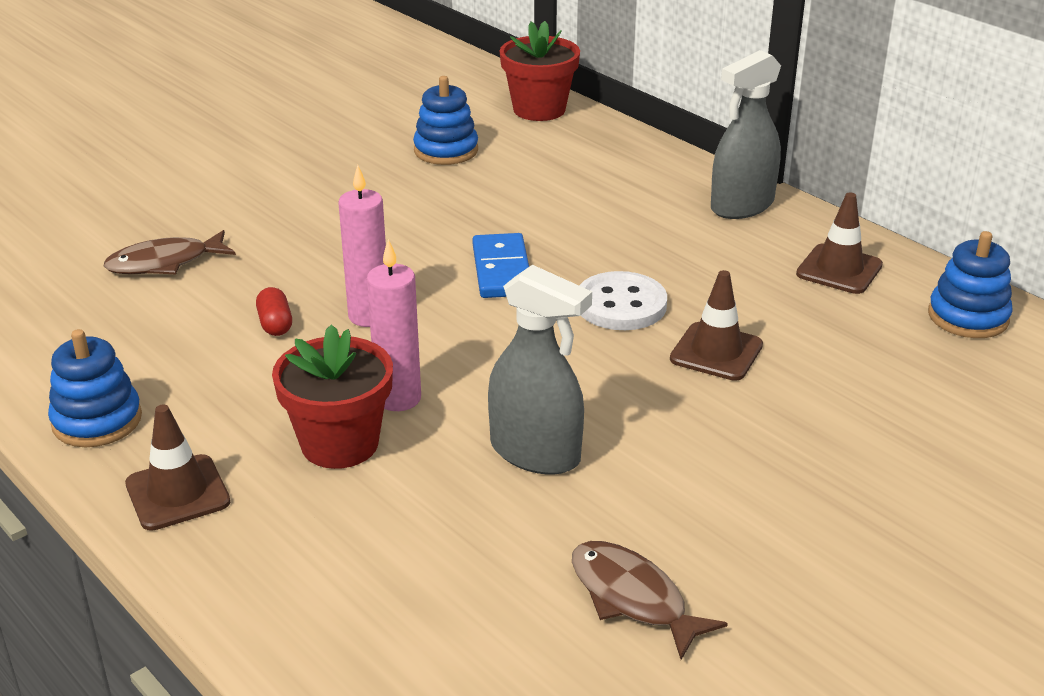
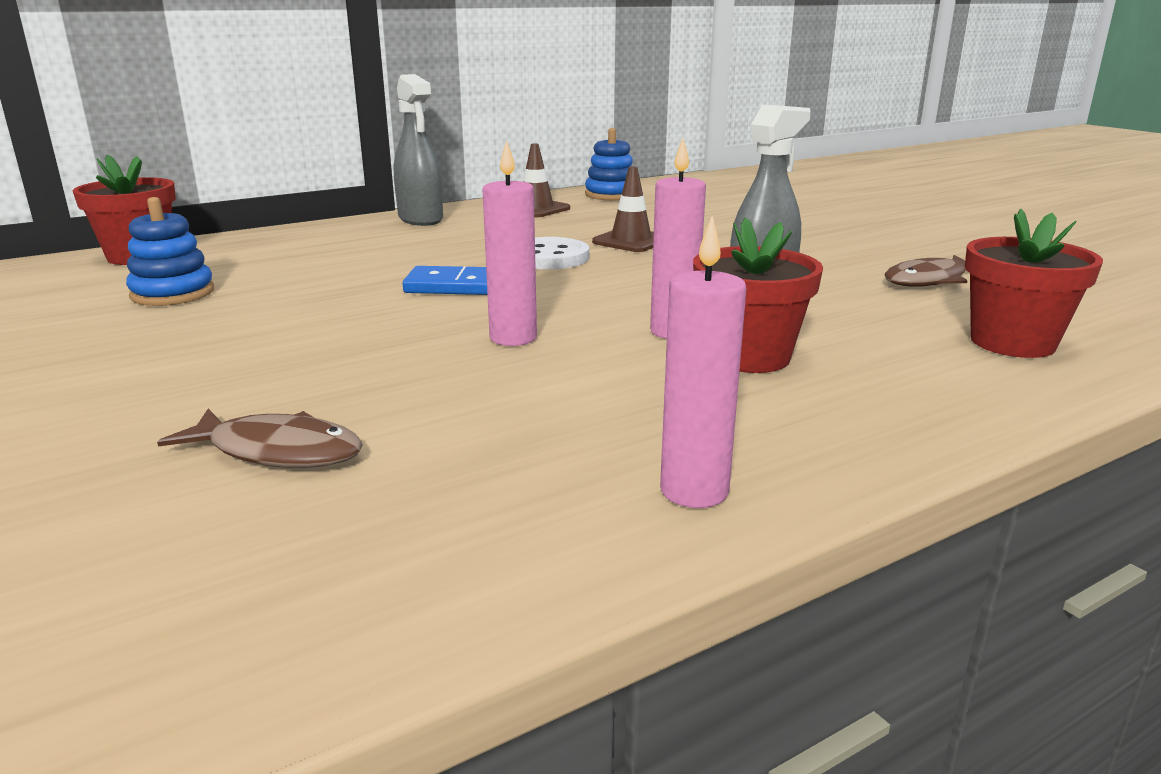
camera: 80 degrees left, 10 degrees down
blue stacking toy [48,329,142,447] -> pink candle [660,216,746,508]
brown fish [103,230,236,275] -> brown fish turned 60 degrees counterclockwise [157,409,363,468]
brown traffic cone [125,404,230,531] -> none
red capsule [256,287,292,336] -> none
none -> red flower pot [965,209,1103,358]

